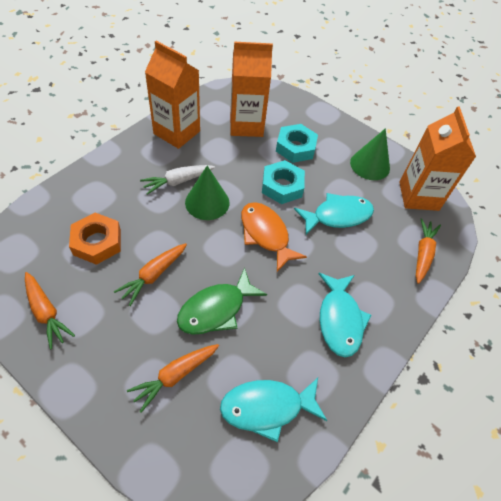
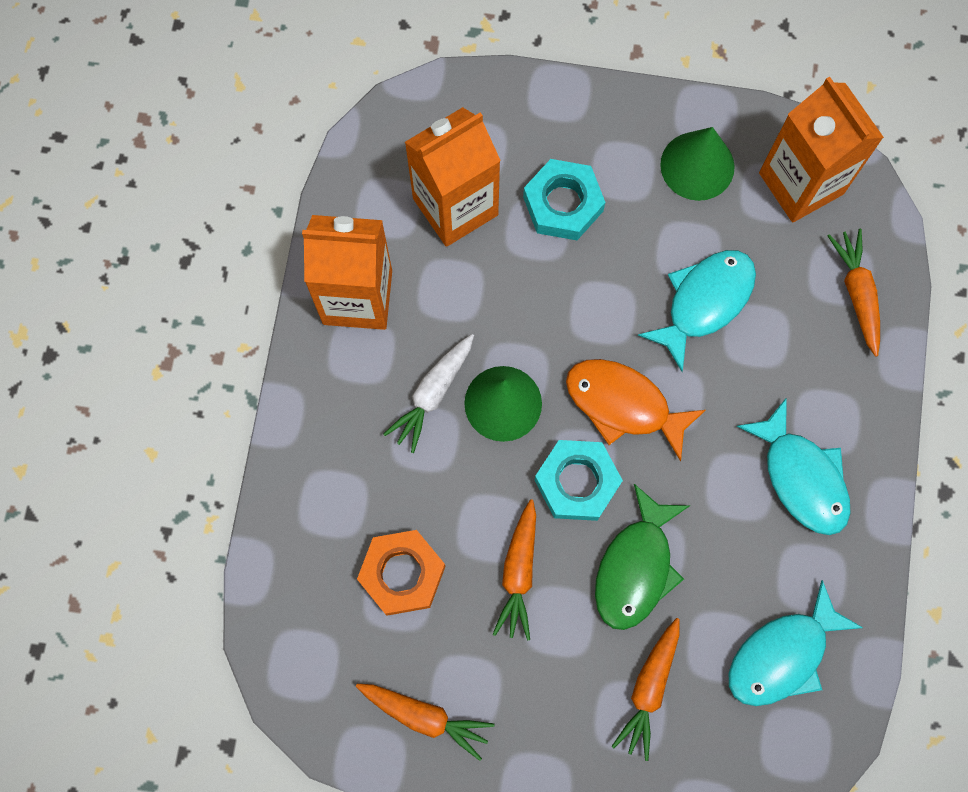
camera: 25 degrees left, 20 degrees up
turquoise nut [262,160,305,204] -> turquoise nut moved to [535,440,623,521]

